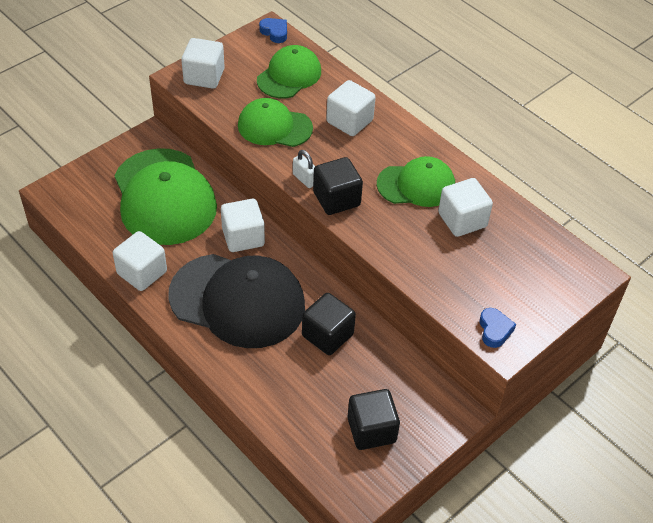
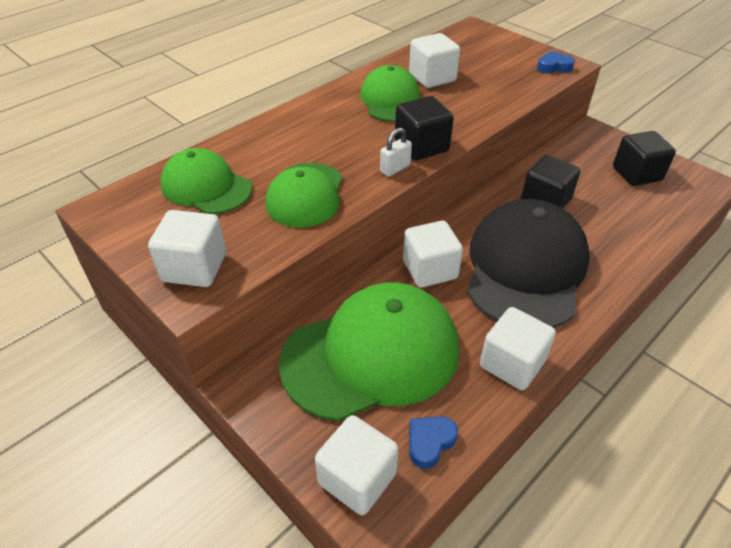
camera: 90 degrees left, 5 degrees down
blue heart [259,18,287,43] -> blue heart moved to [409,416,458,469]
white cube [326,80,376,136] -> white cube moved to [315,415,399,515]

